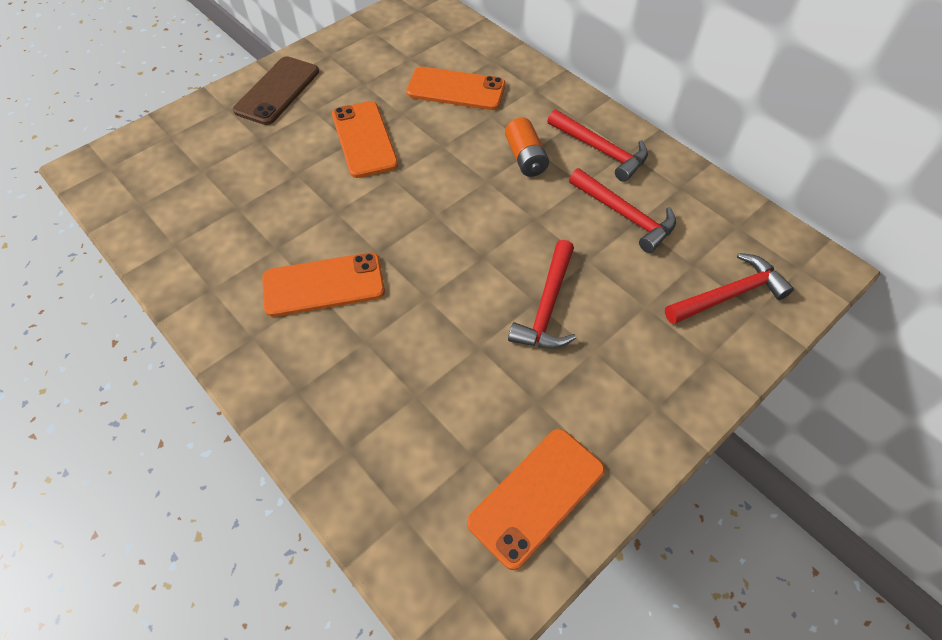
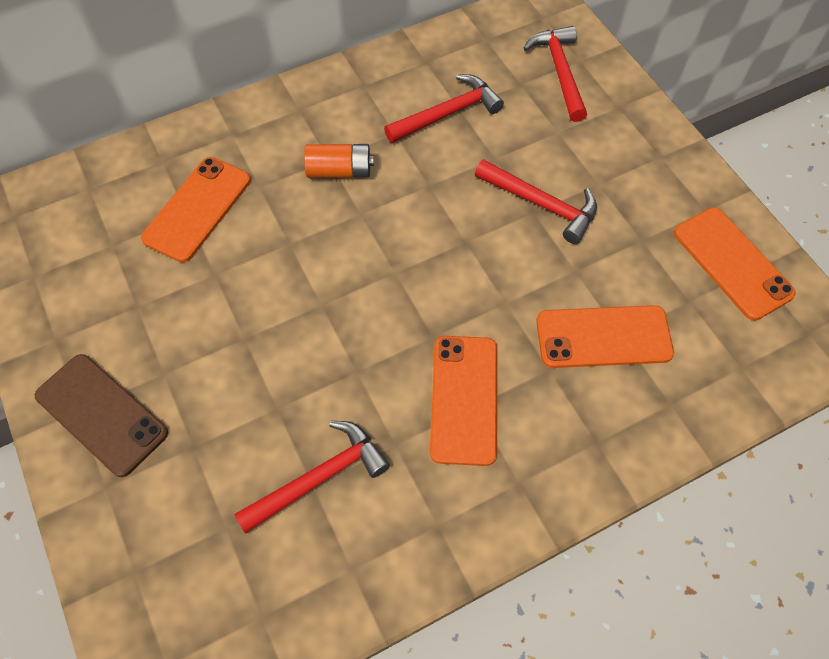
camera: 75 degrees left, 5 degrees up
orange phone [332,101,398,178] -> orange phone moved to [536,305,674,368]
red hammer [547,109,648,182] -> red hammer moved to [234,421,390,534]

